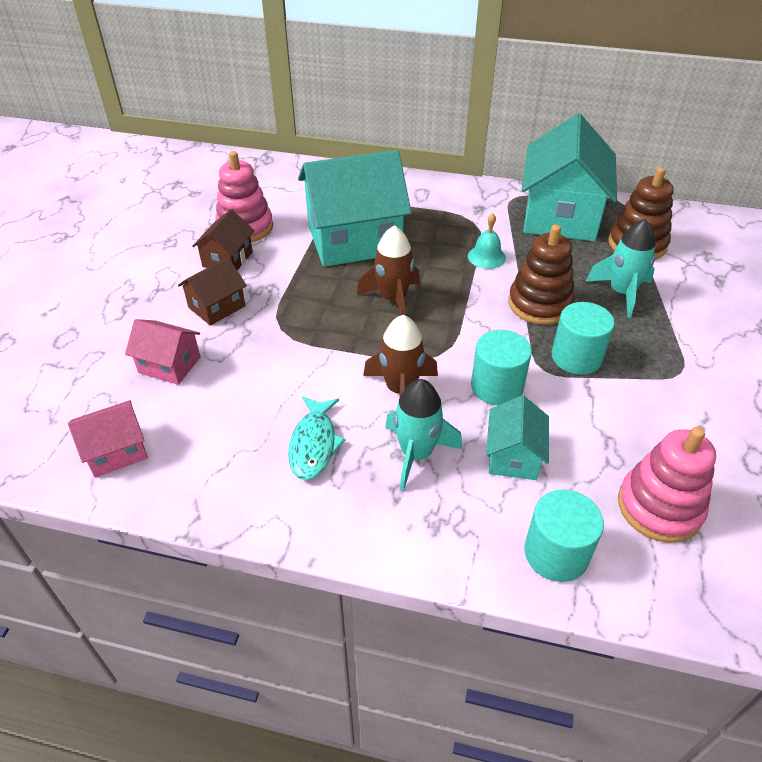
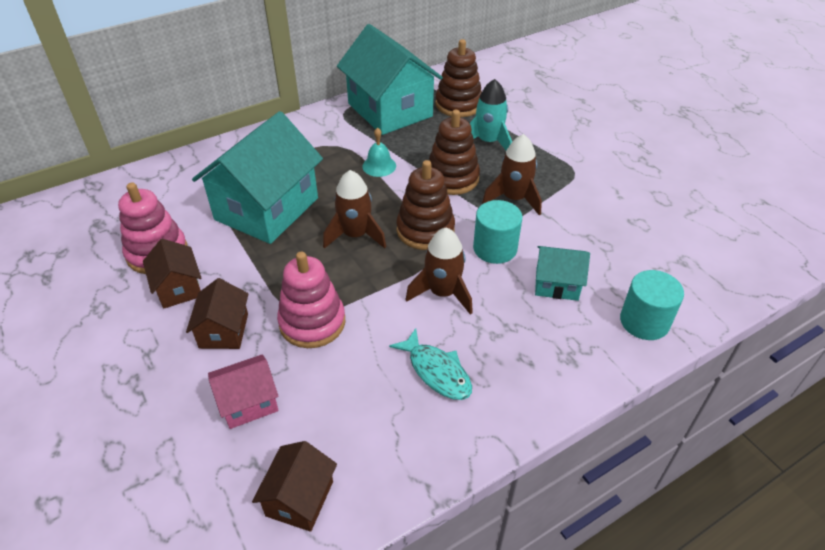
camera: 45 degrees left, 0 degrees up
pink house [68,400,148,478] -> brown house [252,441,337,532]
turquoise rocket [385,379,462,491] -> none
turquoise house [486,395,549,480] -> turquoise house turned 45 degrees counterclockwise [535,246,590,301]
turquoise cylinder [552,302,615,375] -> brown rocket [482,134,542,216]
pink stacking toy [618,427,716,543] -> pink stacking toy moved to [277,252,345,348]
none -> brown stacking toy [396,160,455,250]

